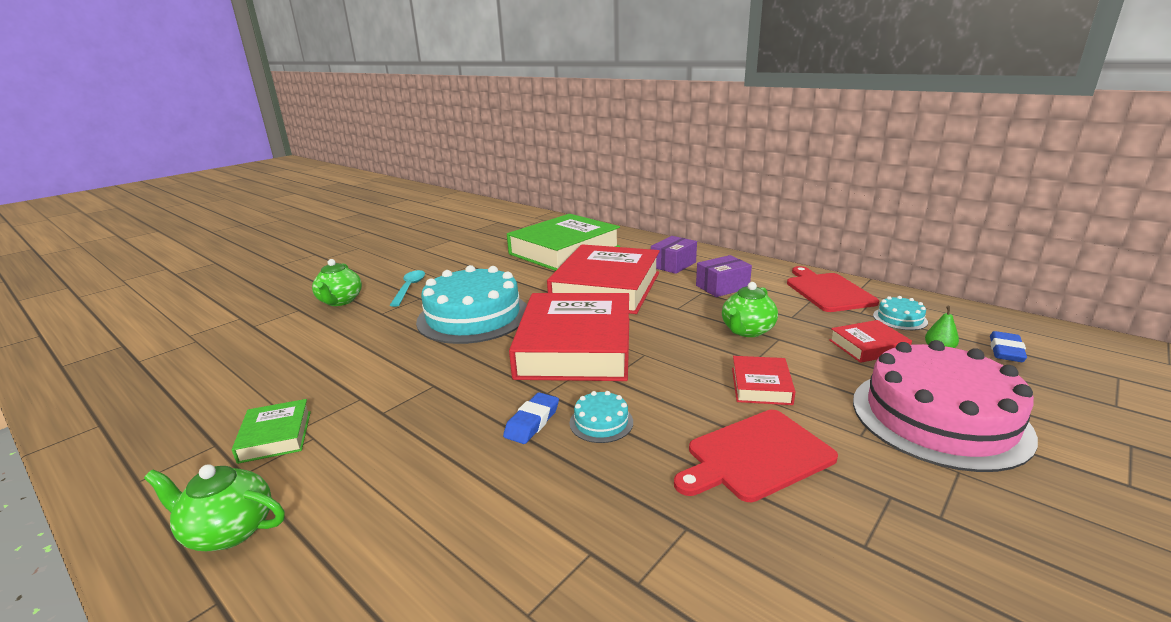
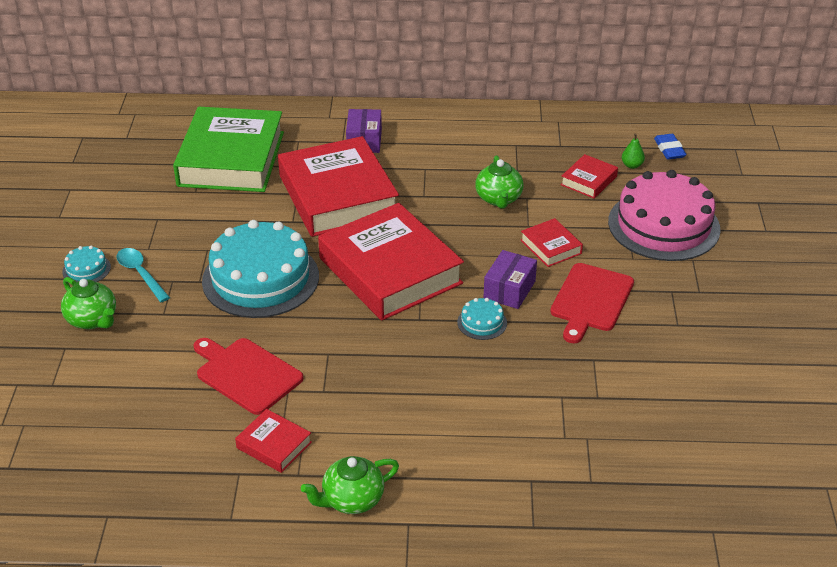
camera: 40 degrees left, 15 degrees up
green book [232,399,311,464] -> red book [235,409,312,473]
blue eraser [503,392,559,444] -> none
purple box [696,255,752,297] -> purple box moved to [484,250,537,309]
red cutting board [787,266,879,312] -> red cutting board moved to [194,338,303,415]
turquoise cake [873,296,928,330] -> turquoise cake moved to [62,246,111,283]

